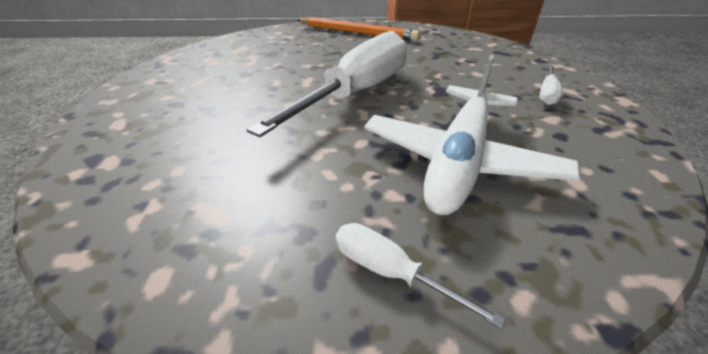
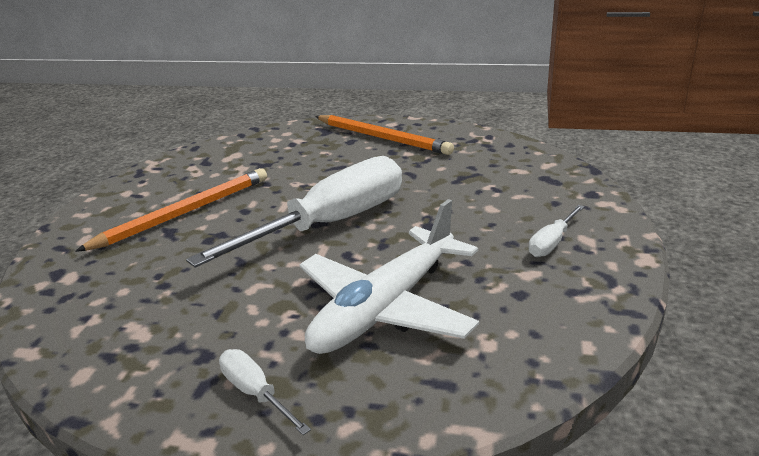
camera: 15 degrees right, 10 degrees down
none -> orange pencil [75,168,267,252]

